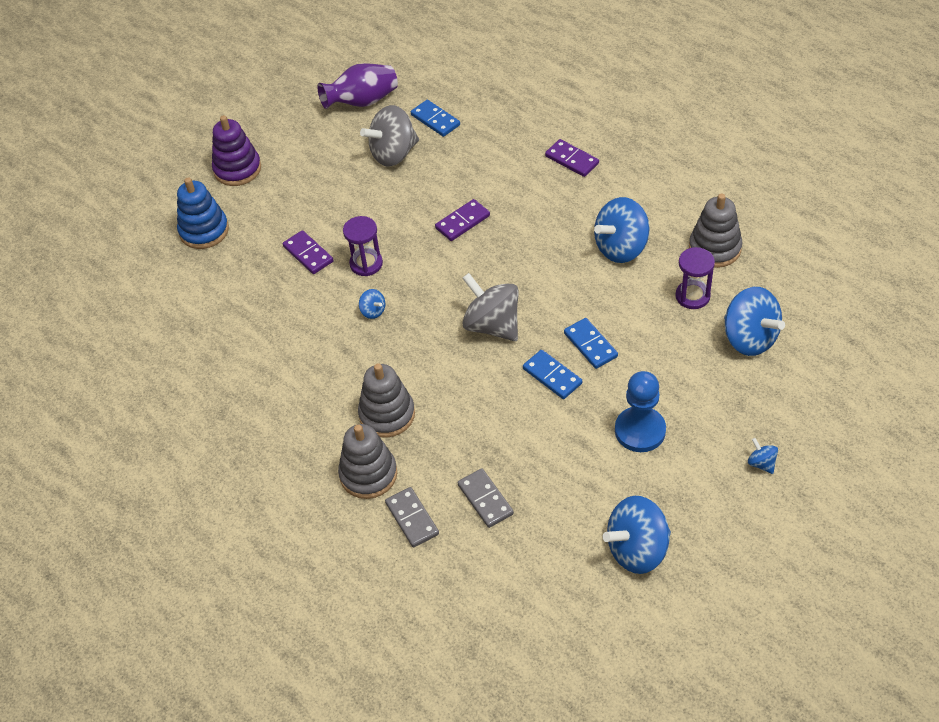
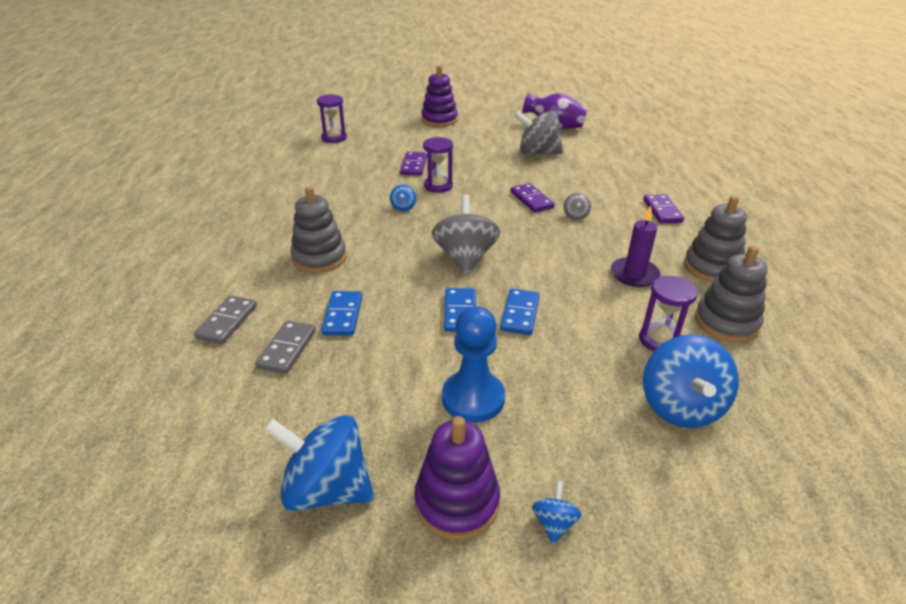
camera: 40 degrees right, 15 degrees down
blue stacking toy [177,178,229,249] -> none
grey stacking toy [338,424,397,499] -> grey stacking toy moved to [684,196,747,282]
blue domino [411,100,460,137] -> blue domino moved to [321,291,362,336]
purple domino [435,199,490,241] -> purple domino turned 60 degrees clockwise [511,183,555,212]
blue spinning top [594,197,650,263] -> purple candle [611,206,661,287]
none -> purple hourglass [317,94,347,143]
none -> purple stacking toy [414,416,500,540]
none -> grey spinning top [563,193,591,220]

